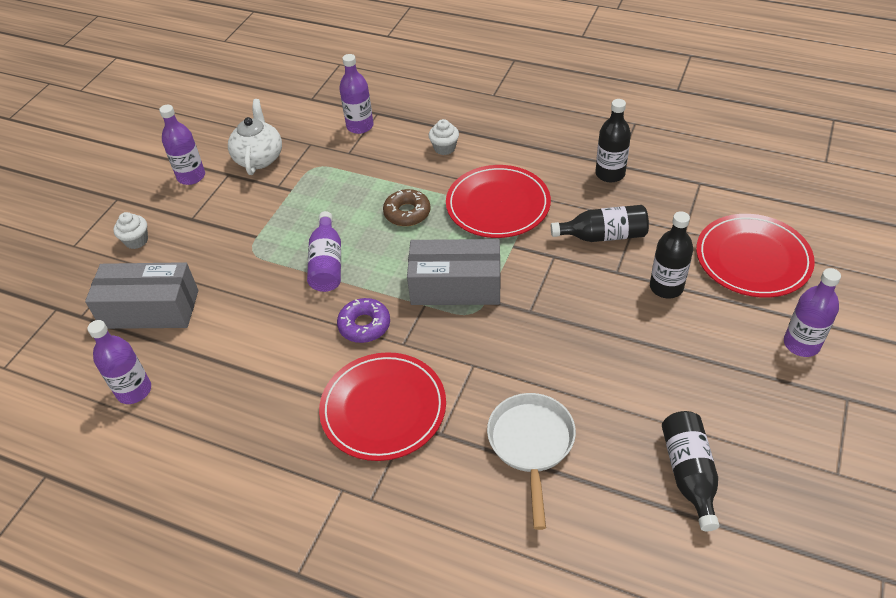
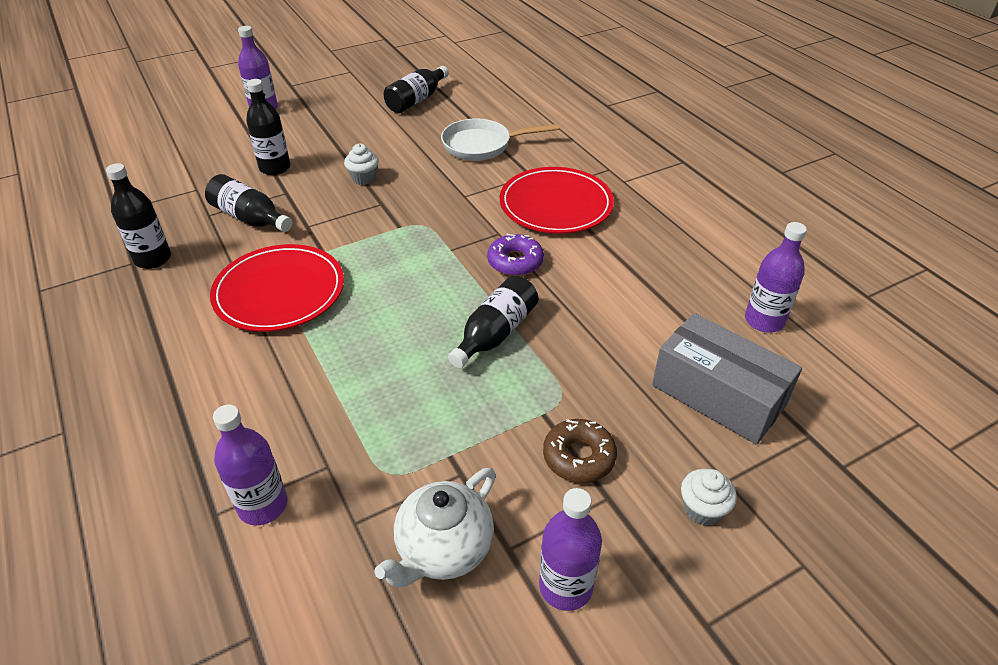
camera: 145 degrees left, 5 degrees down
purple bottle [307,211,341,292] -> black bottle [448,275,539,368]
brown donut [383,189,431,226] -> brown donut moved to [543,419,617,483]
grey box [407,239,500,305] -> none
white cupcake [429,119,459,155] -> white cupcake moved to [344,144,379,185]
white pan [487,393,576,530] -> white pan turned 45 degrees clockwise [441,118,559,161]
red plate [696,214,815,298] -> none

